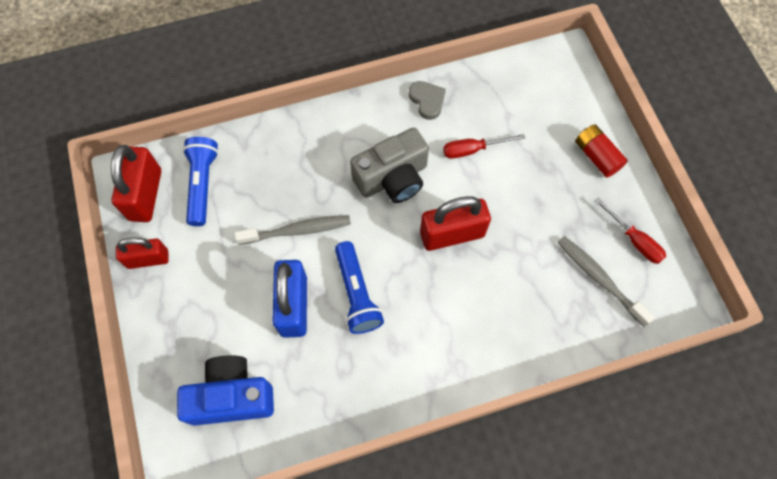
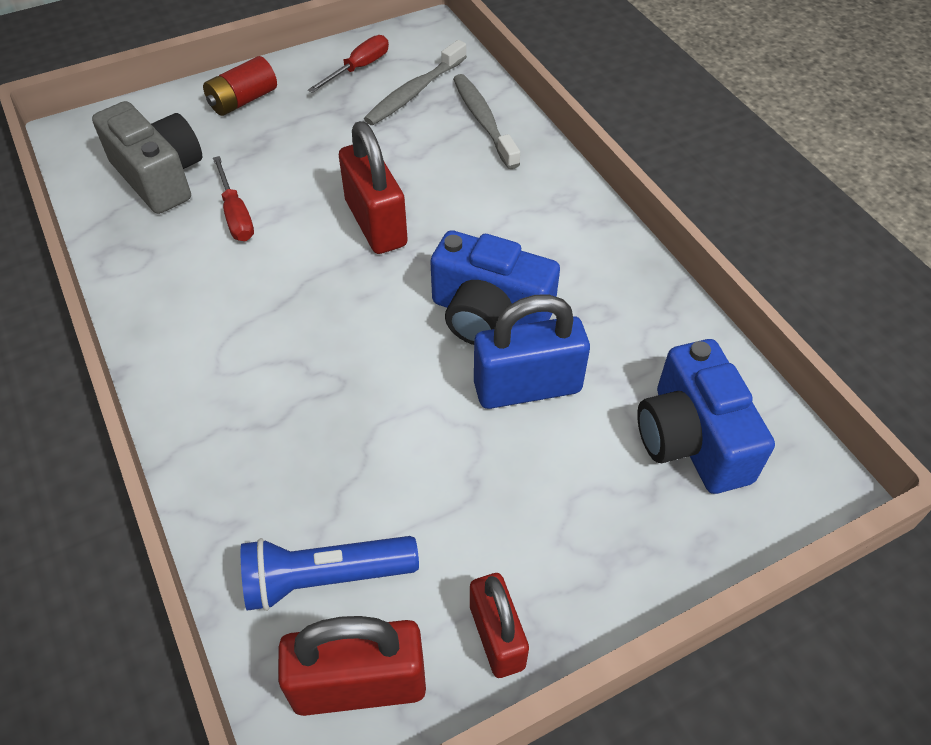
camera: 100 degrees left, 15 degrees down
grey toothbrush [234,215,351,245] -> grey toothbrush moved to [453,74,520,169]
blue flashlight [335,241,384,334] -> blue camera [430,230,560,345]
grey camera [350,128,429,203] -> grey camera moved to [92,101,202,214]
grey heart [409,81,446,120] -> none

